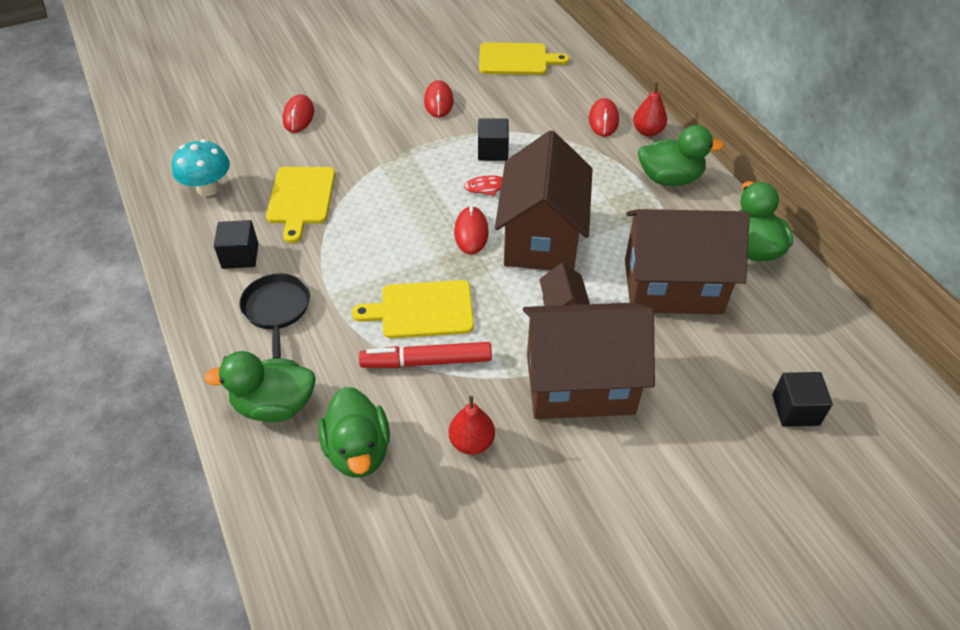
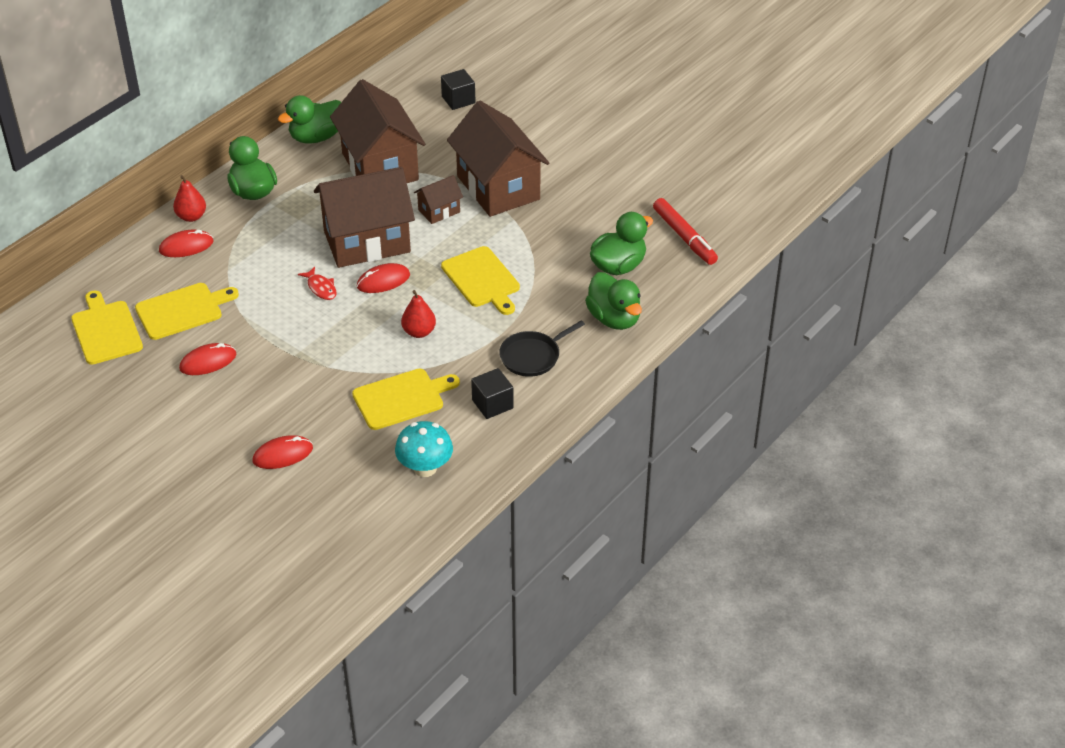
camera: 115 degrees left, 5 degrees down
red marker [359,342,492,368] -> red marker moved to [653,198,718,265]
red pear [449,396,495,455] -> red pear moved to [401,290,436,338]
black cube [478,118,509,161] -> none
none -> yellow cutting board [135,283,239,340]

